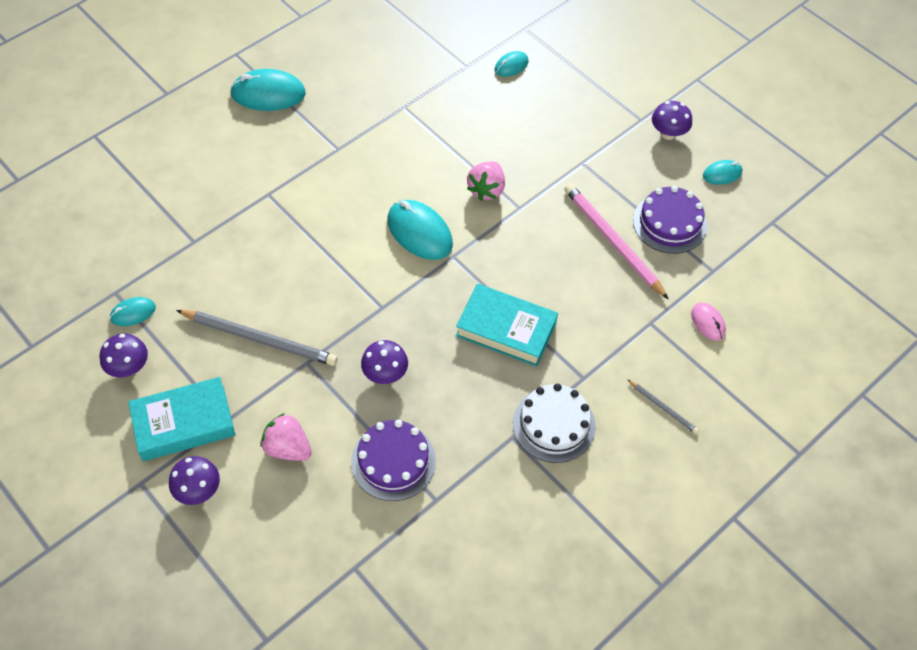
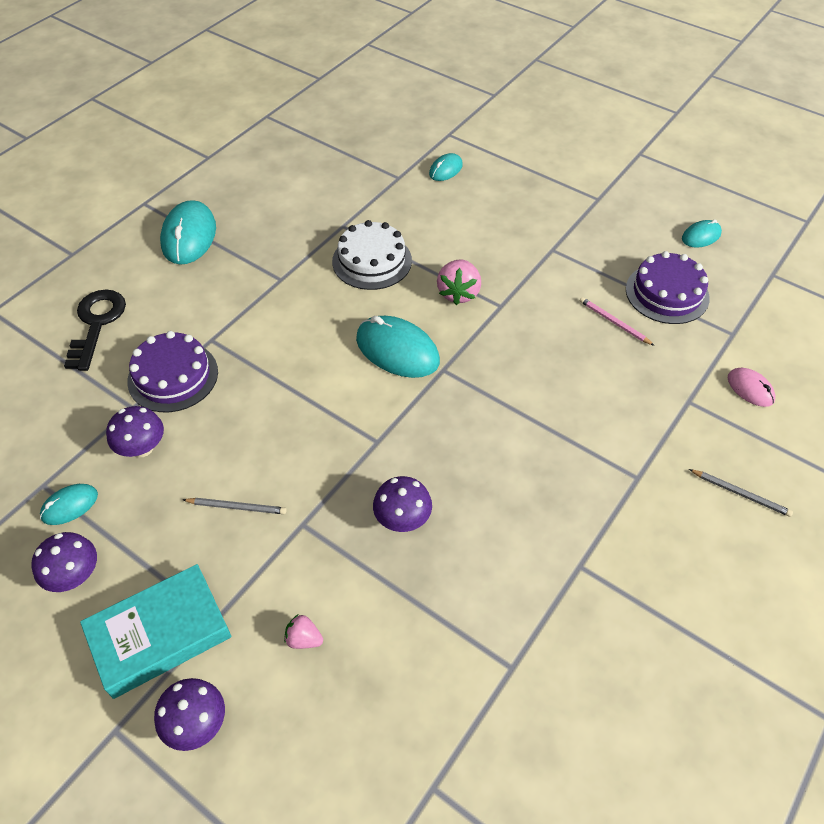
camera: 10 degrees left, 5 degrees down
grey pencil [176,310,338,366] -> grey pencil [183,498,287,514], size x0.48
turquoise mouse [230,69,306,111] -> turquoise mouse turned 75 degrees counterclockwise [160,200,216,265]
pink strawberry [261,413,312,461] -> pink strawberry [284,615,323,649], size x0.56
purple cake [351,420,436,501] -> purple cake moved to [127,331,218,412]
turquoise book [456,284,558,367] -> none
white cake [513,384,596,463] -> white cake moved to [332,220,412,290]
pink pencil [564,184,668,299] -> pink pencil [580,297,655,346], size x0.48
purple mushroom [652,101,692,140] -> purple mushroom moved to [106,406,164,457]
none -> black key [64,290,126,371]

